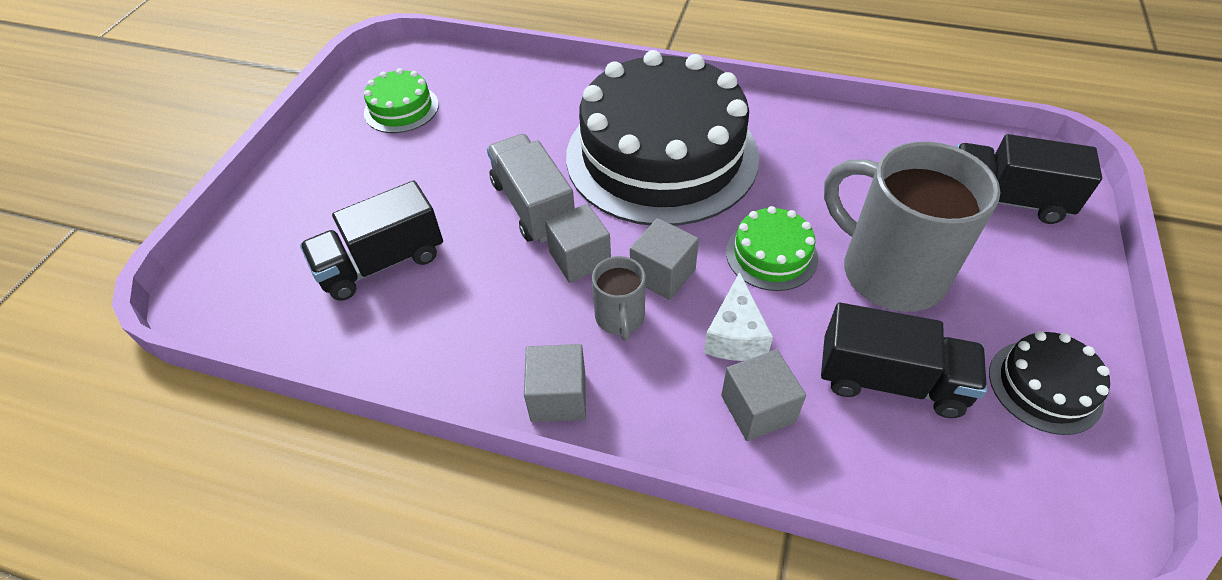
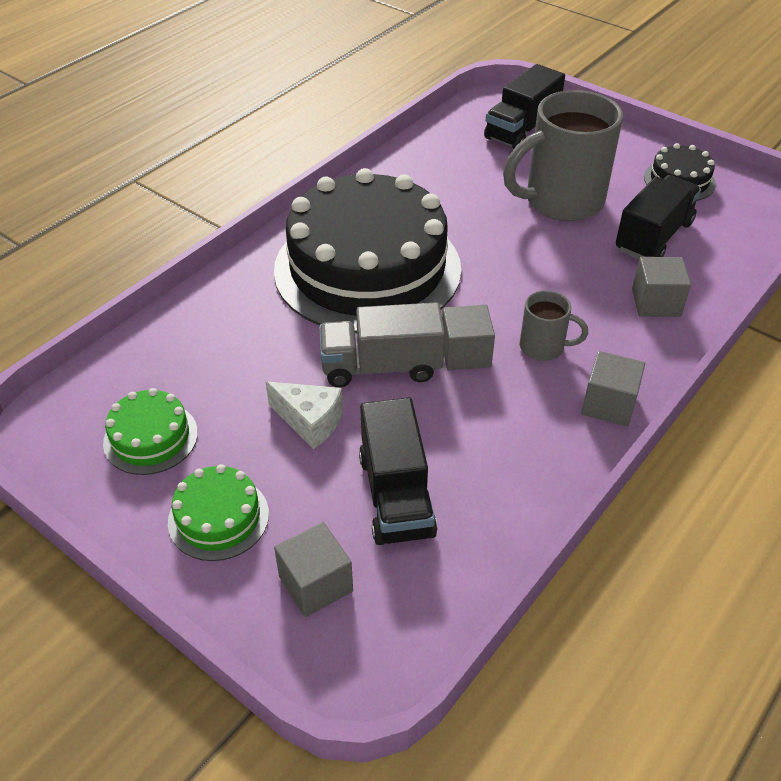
camera: 70 degrees left, 5 degrees down
grey cube [630,218,699,300] -> grey cube moved to [274,522,353,617]
white cheese [704,272,773,361] -> white cheese moved to [266,382,343,449]
green cake [726,206,818,291] -> green cake moved to [168,464,269,561]

